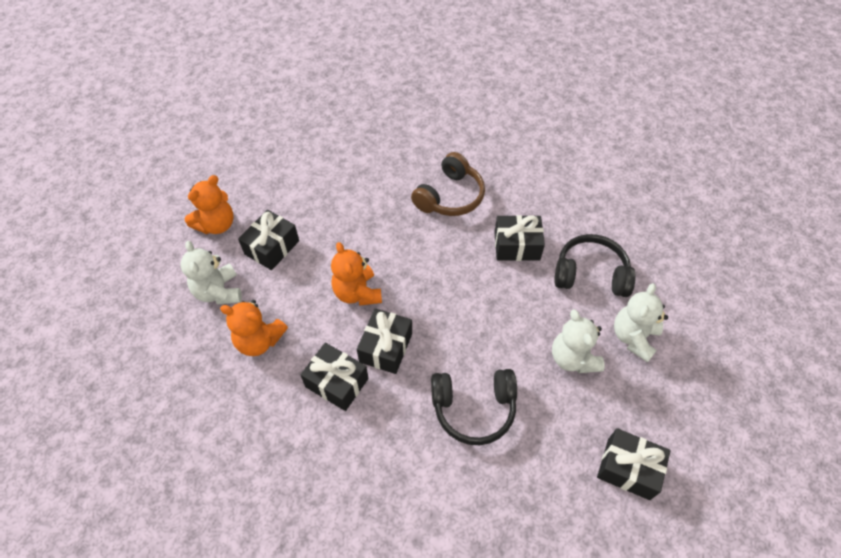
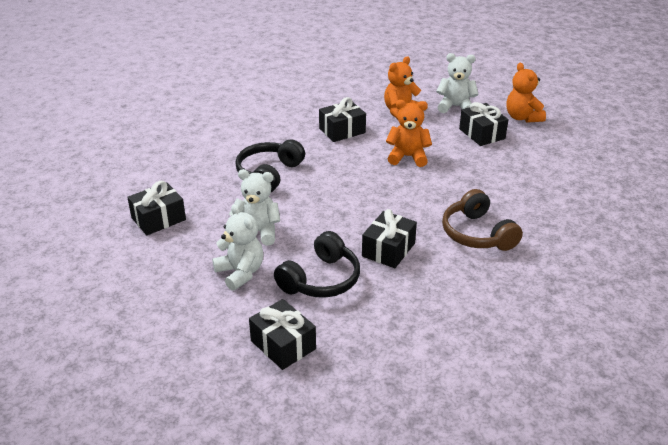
camera: 120 degrees right, 20 degrees down
black gift [357,308,412,374] -> black gift moved to [249,299,316,370]

